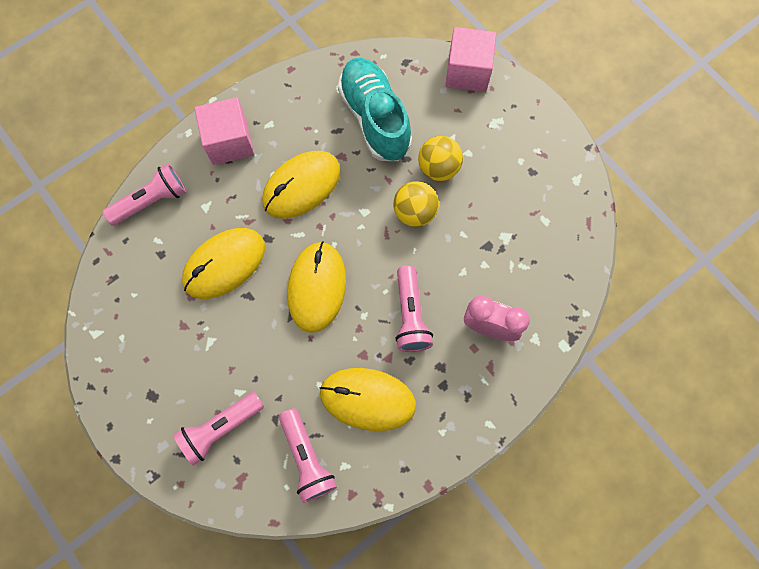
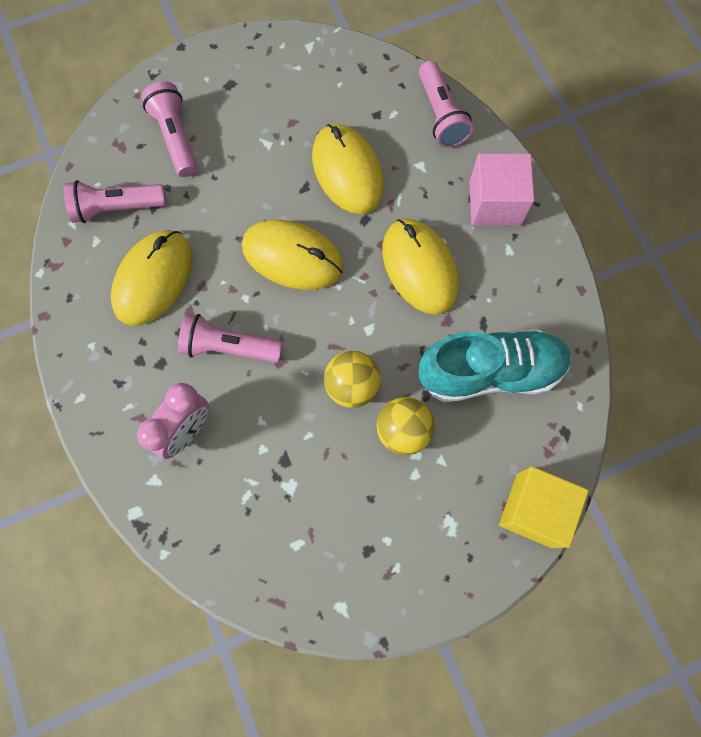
camera: 105 degrees right, 0 degrees up
pink cube [445,27,497,92] -> yellow cube [499,466,589,548]

